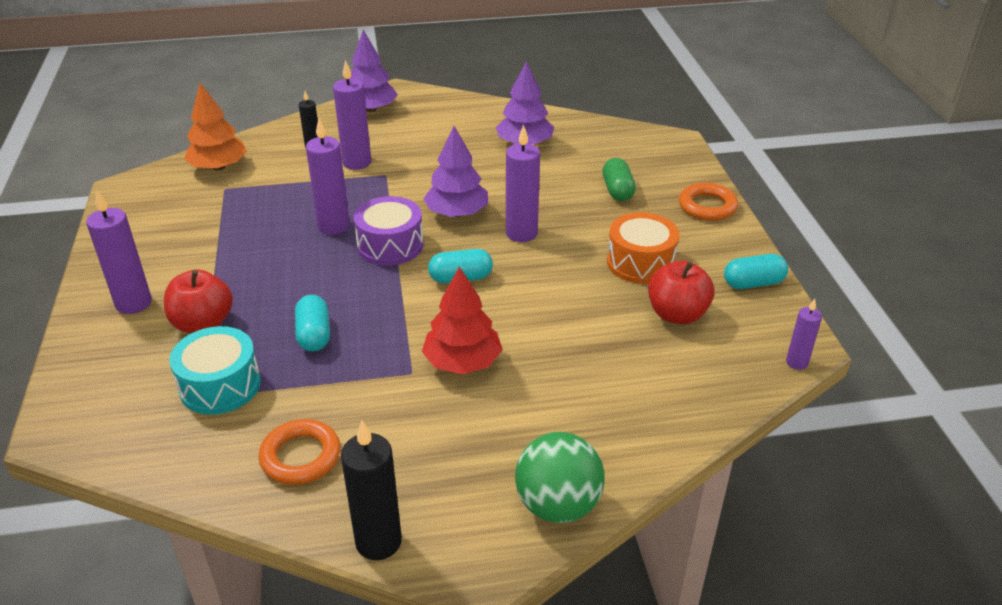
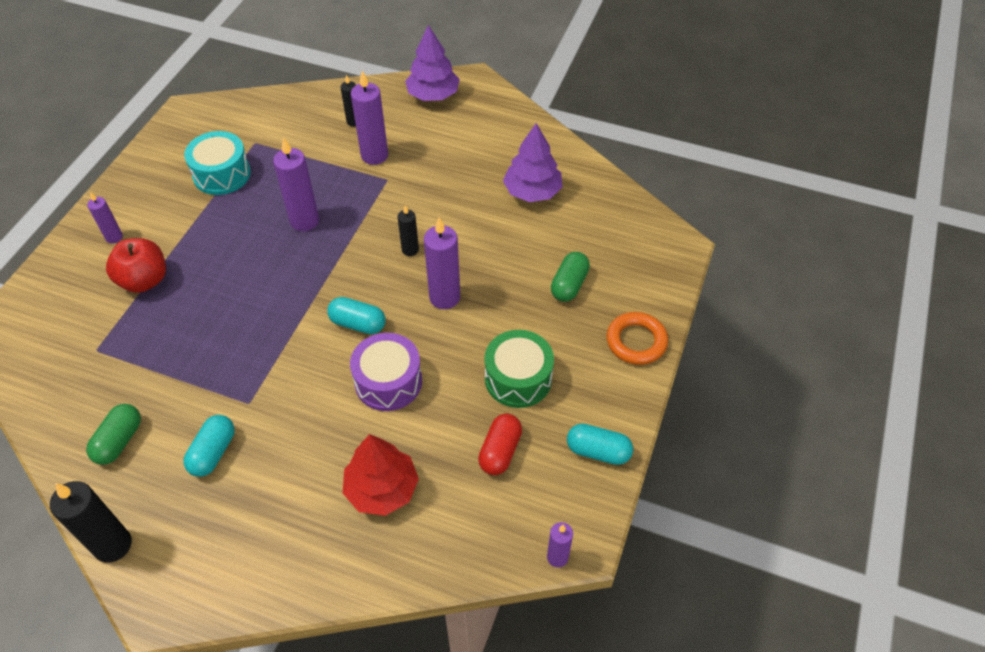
camera: 30 degrees right, 15 degrees up
purple candle [86,189,152,314] -> purple candle [87,192,123,243], size x0.57
turquoise drum [169,326,261,415] -> turquoise drum moved to [184,131,251,195]
orange tree [184,83,247,171] -> none
orange ring [259,419,341,485] -> green capsule [86,404,141,465]
turquoise capsule [295,295,330,352] -> turquoise capsule moved to [183,415,235,477]
purple drum [354,196,423,266] -> purple drum moved to [350,333,422,411]
red tree [422,266,503,374] -> red tree moved to [343,434,419,516]
purple tree [423,126,488,217] -> black candle [398,205,419,256]
green ball [515,432,605,523] -> none
orange drum [607,212,679,284] -> green drum [485,330,554,408]
red apple [648,261,715,324] -> red capsule [478,414,522,475]

